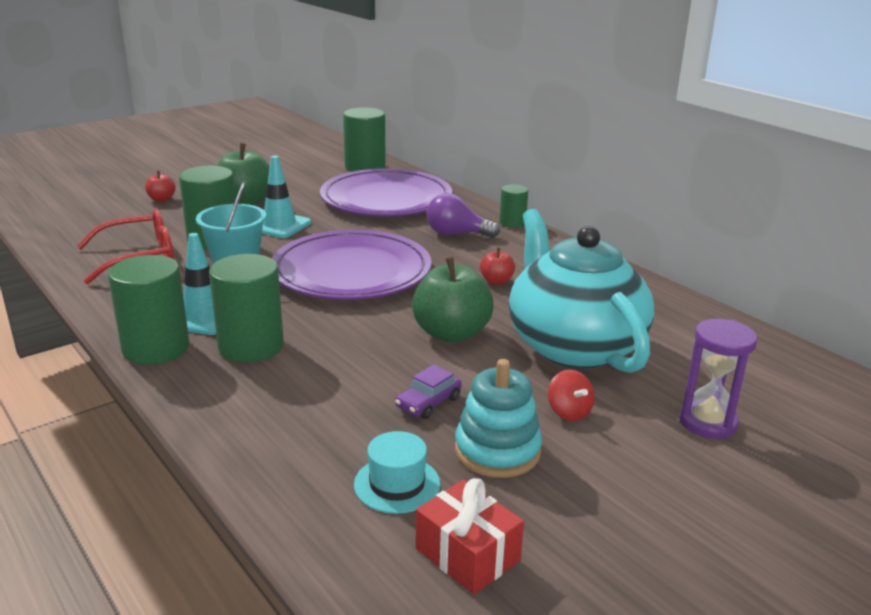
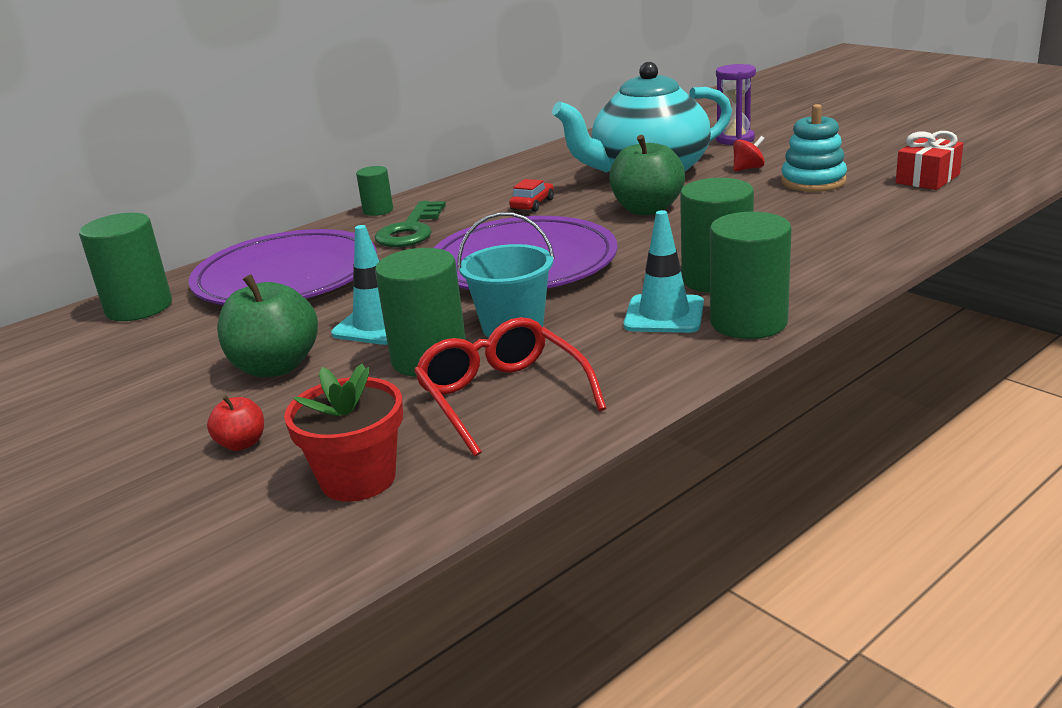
camera: 90 degrees left, 0 degrees up
turquoise hat [354,431,441,514] -> none
purple car [395,364,462,419] -> none
purple light bulb [426,193,500,238] -> green key [375,201,446,247]
red apple [480,248,515,285] -> red car [509,179,554,212]
none -> red flower pot [284,364,403,502]

